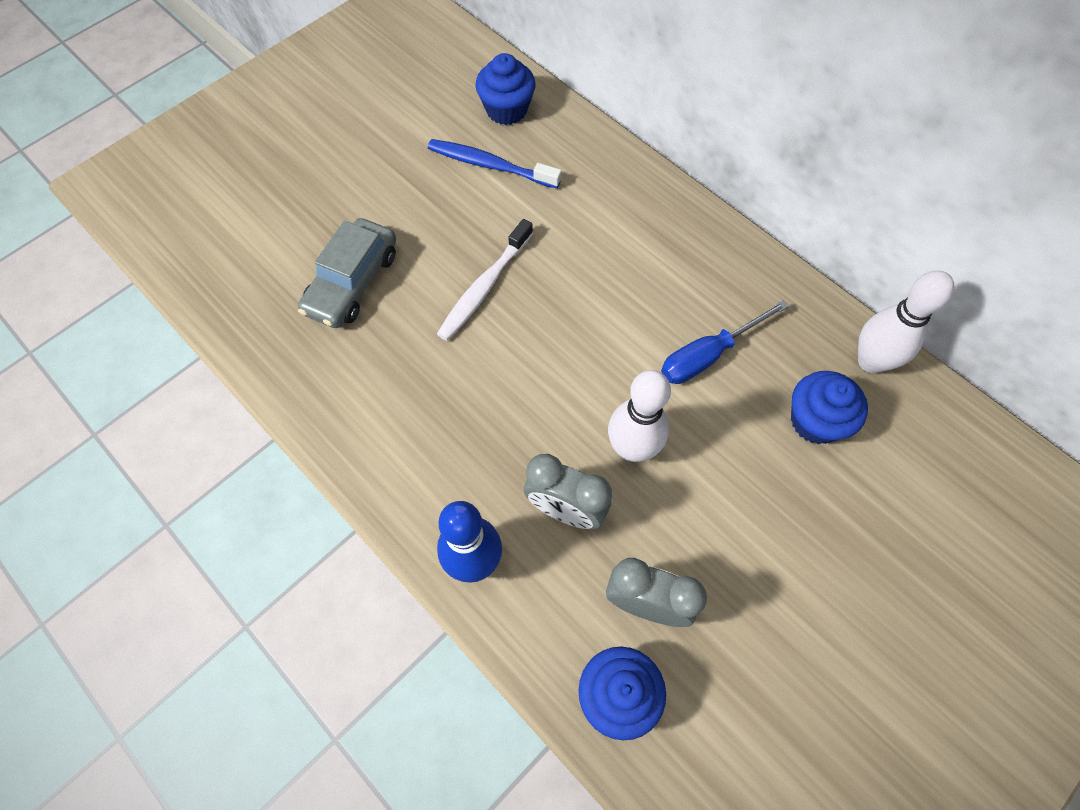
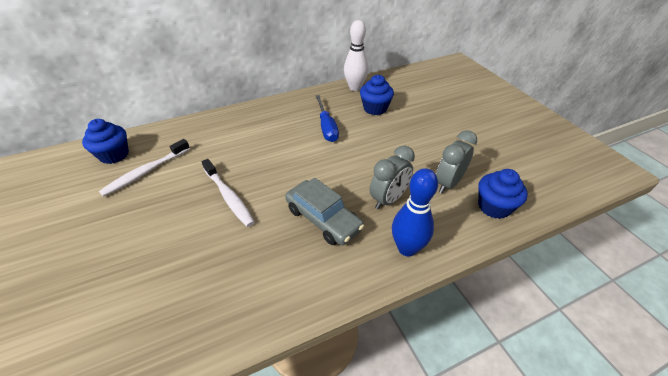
camera: 70 degrees left, 20 degrees down
grey car [298,218,396,328] -> grey car moved to [285,178,364,245]
blue toothbrush [428,139,562,189] -> white toothbrush [99,139,190,197]
white bowling pin [608,370,671,462] -> none

